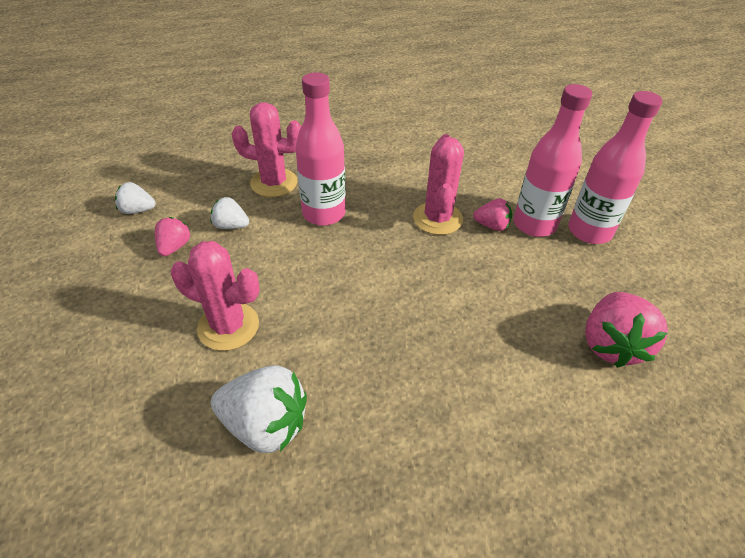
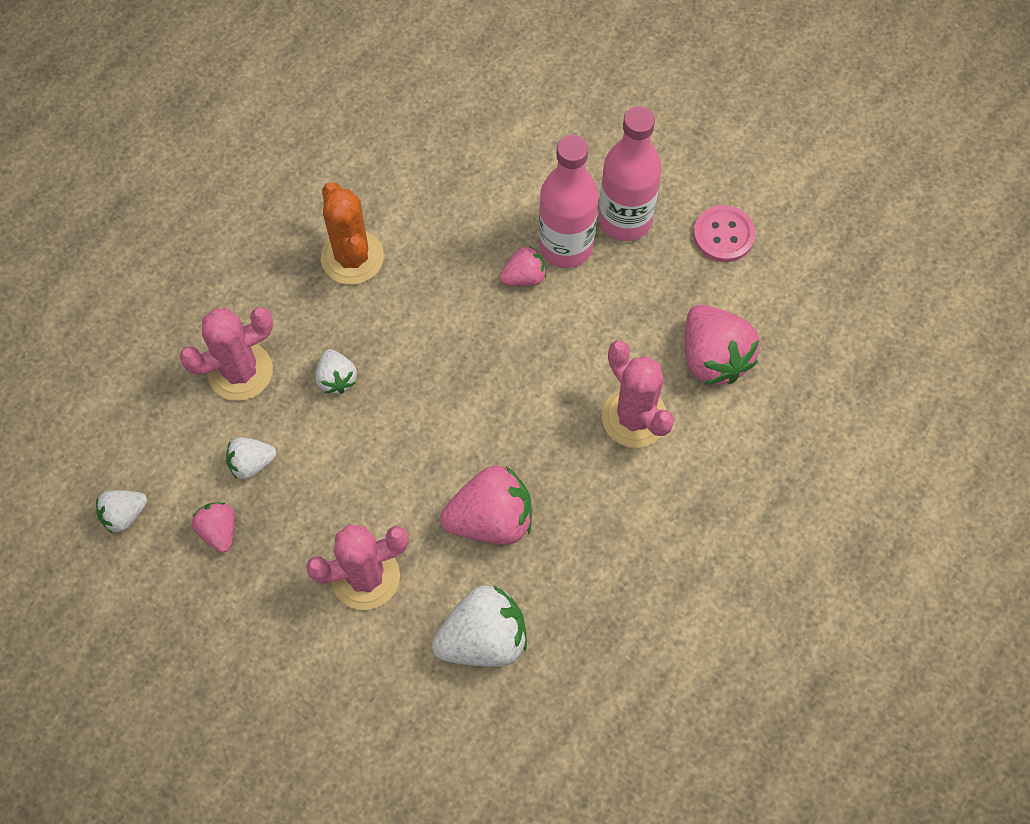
camera: 35 degrees left, 20 degrees up
pink bottle [295,72,346,226] -> white strawberry [316,349,357,394]
pink cactus [413,134,464,235] -> pink cactus moved to [602,341,674,448]
none -> orange cactus [321,182,384,285]
none -> pink strawberry [440,466,532,545]
none -> pink button [693,205,755,262]

